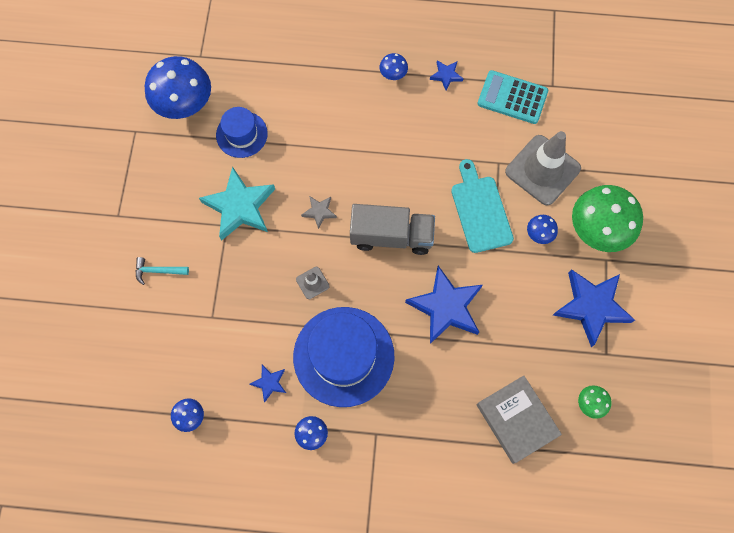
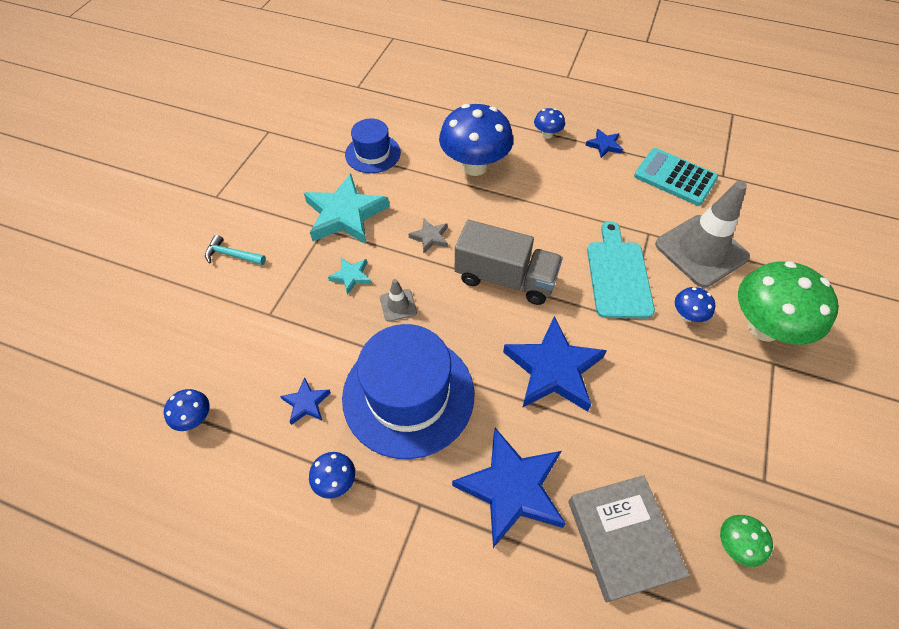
camera: 15 degrees right, 15 degrees down
blue mushroom [145,56,211,119] -> blue mushroom moved to [439,104,513,176]
blue star [553,269,635,347] -> blue star moved to [452,428,566,548]
none -> turquoise star [328,258,371,295]

